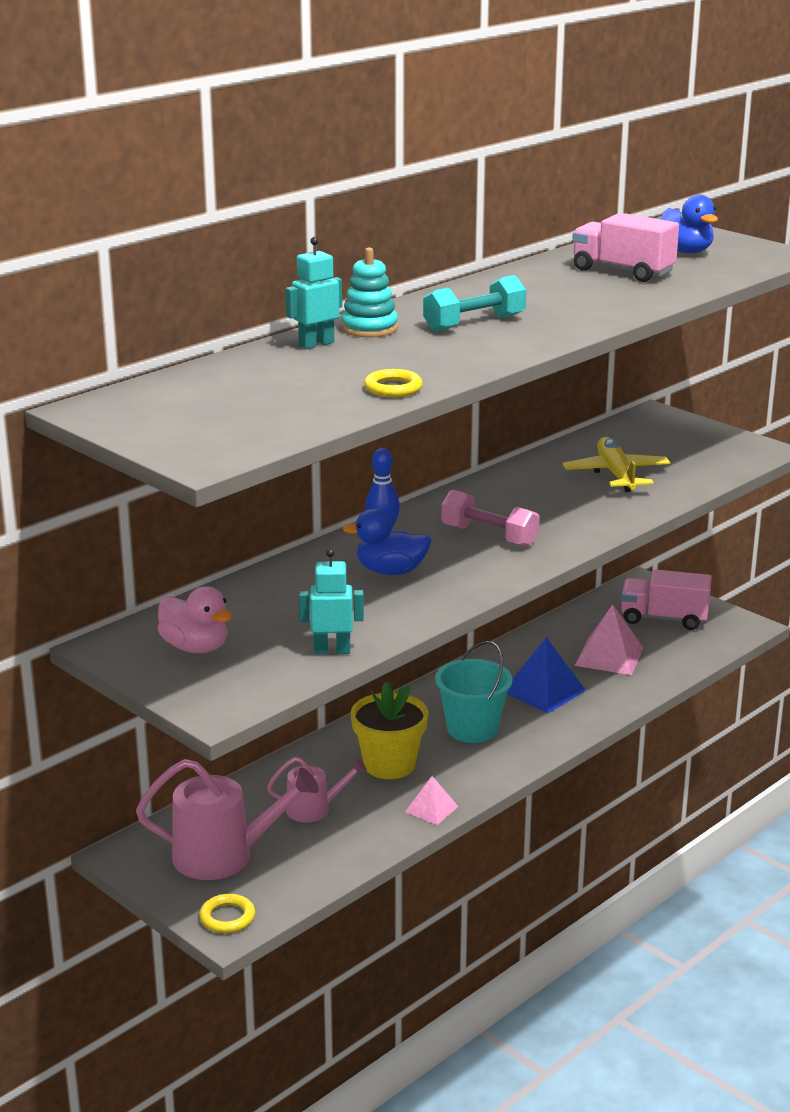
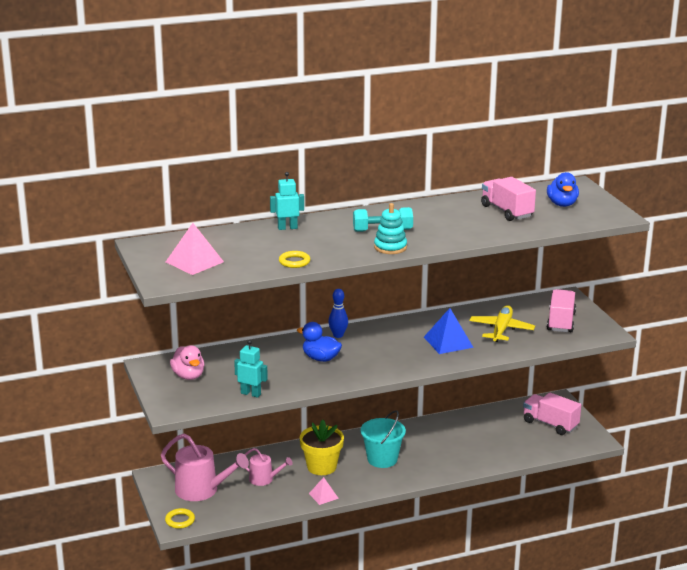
camera: 25 degrees right, 0 degrees up
turquoise stacking toy [341,247,398,337] -> turquoise stacking toy moved to [374,203,407,254]
pink dumbbell [441,490,540,547] -> none
blue pyramid [507,637,586,714] -> blue pyramid moved to [424,308,474,354]
pink pyramid [574,604,643,675] -> pink pyramid moved to [166,223,224,275]
none -> pink truck [547,289,576,332]

